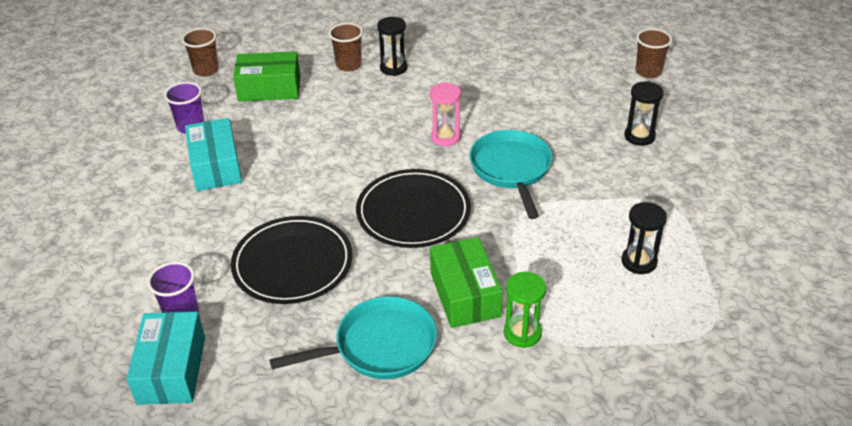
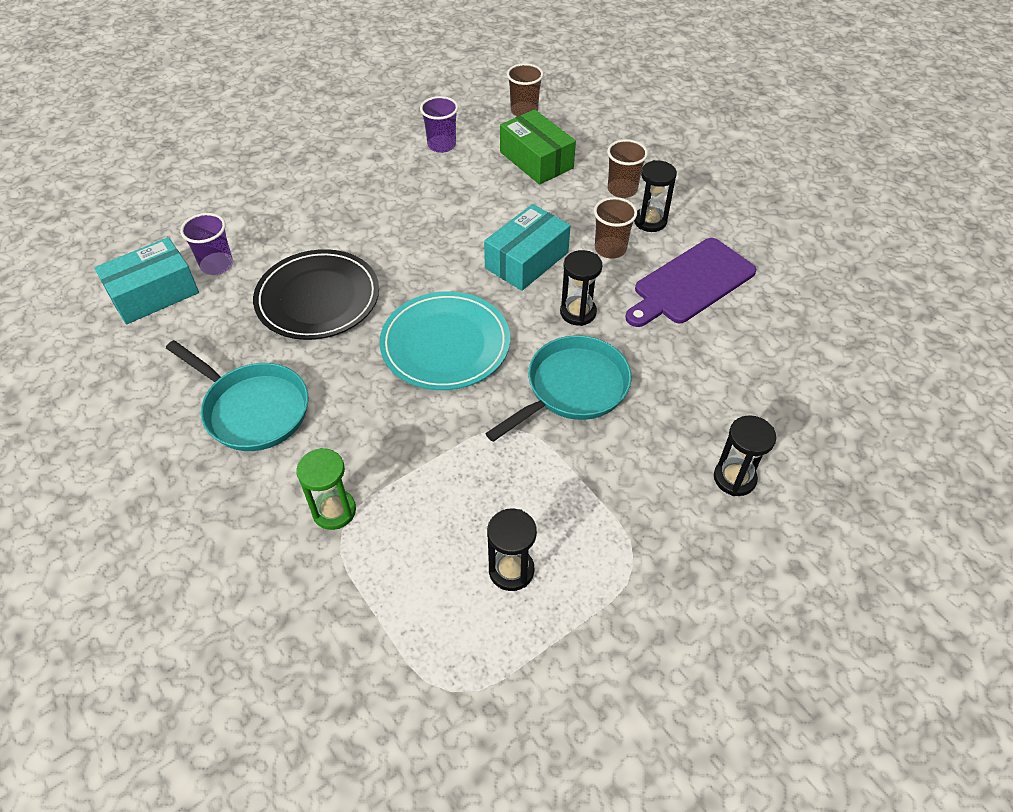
camera: 55 degrees right, 10 degrees up
turquoise box [185,118,242,191] -> turquoise box moved to [484,204,570,291]
black plate [356,169,471,248] -> turquoise plate [379,291,510,390]
pink hourglass [430,82,461,146] -> black hourglass [560,250,603,326]
green box [430,237,503,328] -> none
brown cup [636,28,672,78] -> brown cup moved to [594,197,637,259]
none -> purple cutting board [625,238,756,327]

